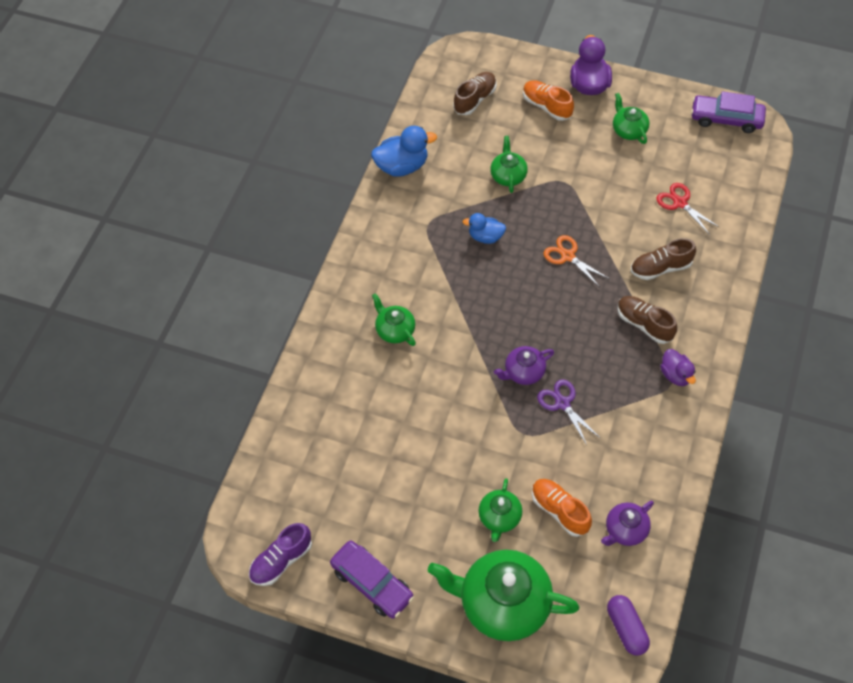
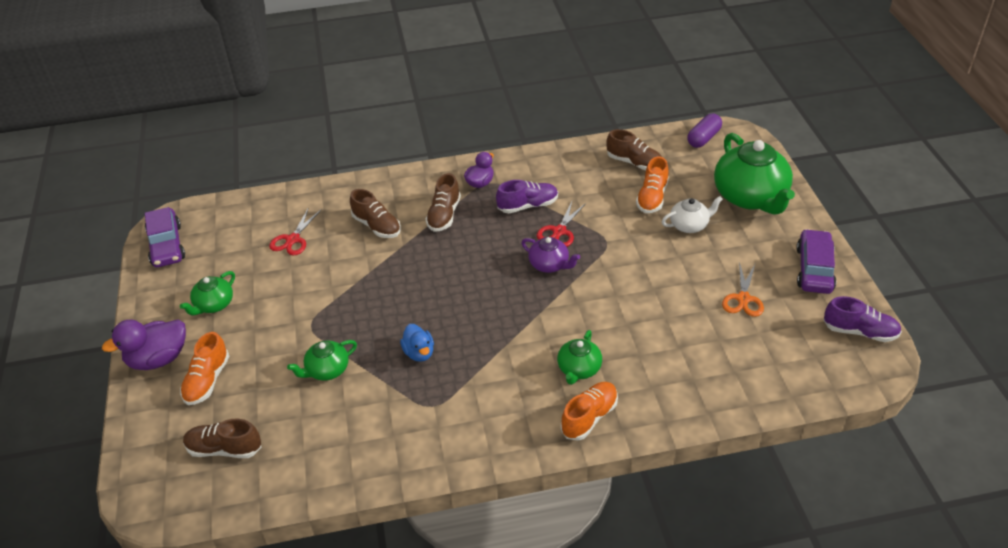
camera: 120 degrees left, 15 degrees down
blue duck [371,126,437,177] -> none
green teapot [478,478,522,542] -> white teapot [662,196,723,233]
purple scissors [537,379,600,445] -> red scissors [537,202,586,247]
orange scissors [543,235,610,286] -> orange scissors moved to [722,262,764,317]
purple teapot [601,501,654,546] -> brown shoe [606,129,662,170]
none -> purple shoe [496,180,558,213]
none -> orange shoe [561,382,618,440]

